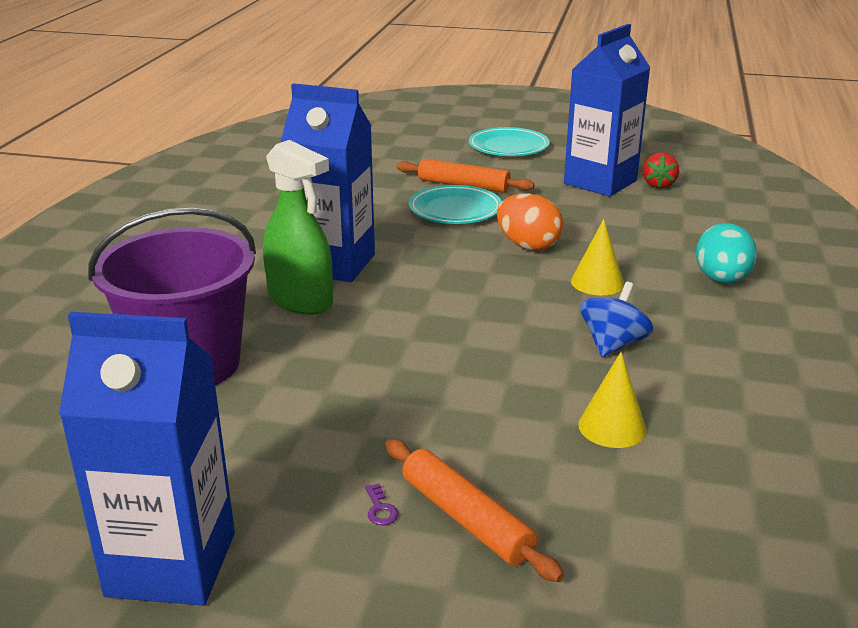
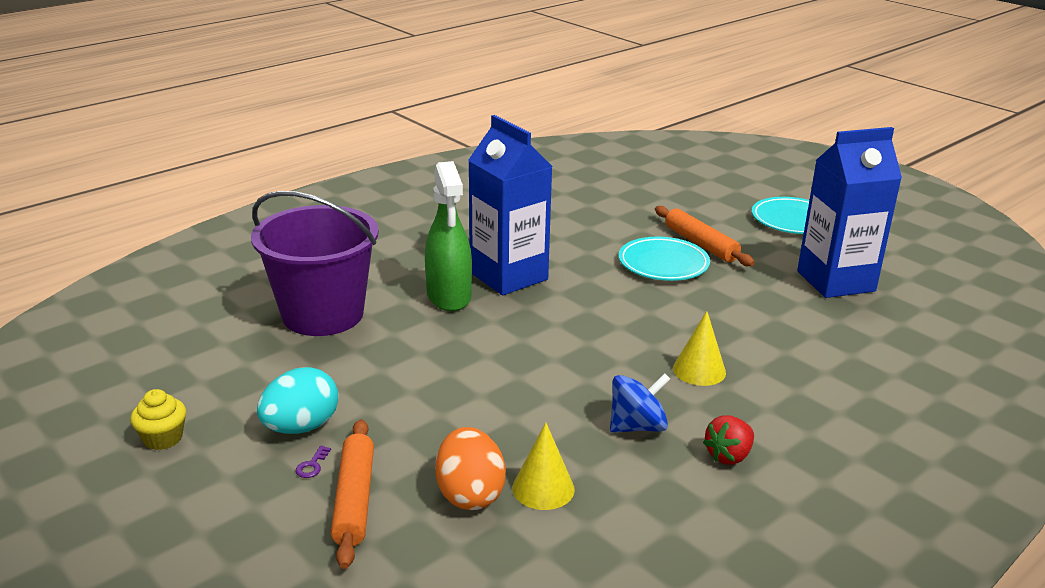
camera: 35 degrees right, 0 degrees up
blue carton [59,312,235,606] -> yellow cupcake [130,389,186,450]
orange egg [497,193,564,251] -> orange egg moved to [435,427,506,510]
red strawberry [643,152,679,188] -> red strawberry moved to [703,415,754,465]
turquoise egg [696,223,757,284] -> turquoise egg moved to [257,367,339,434]

